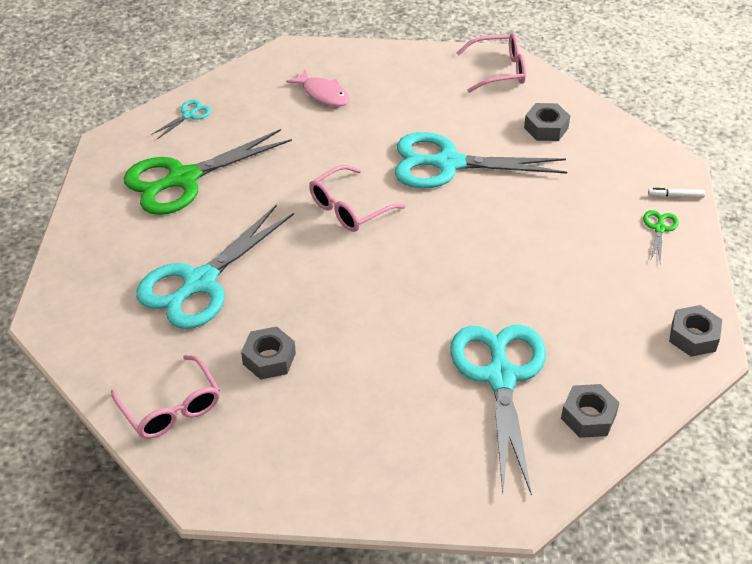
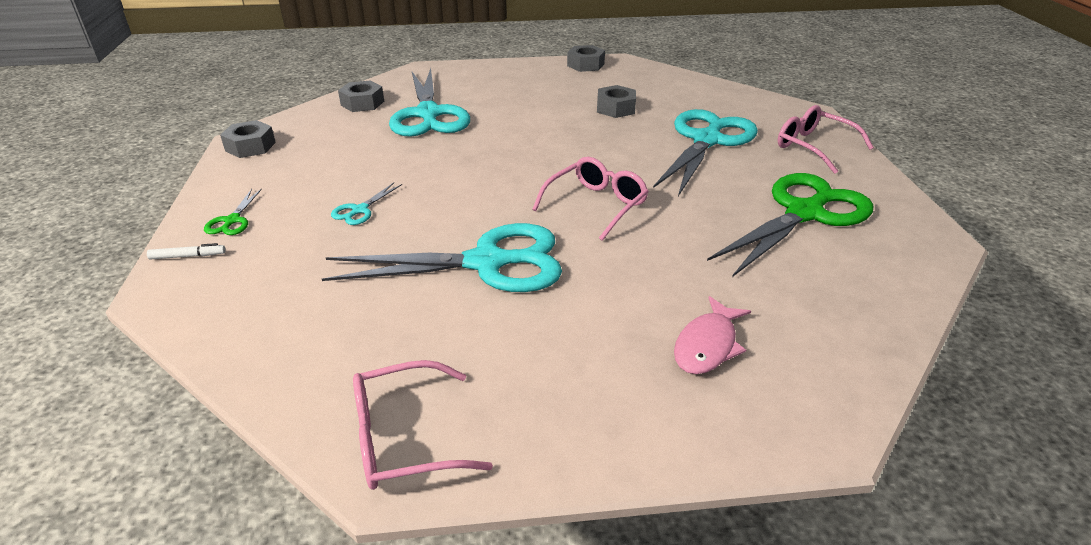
camera: 170 degrees right, 10 degrees down
pink glasses [111,355,220,439] -> pink glasses moved to [778,105,874,174]
turquoise scissors [151,100,211,139] -> turquoise scissors moved to [331,183,402,225]
pink fish [286,69,349,107] -> pink fish turned 90 degrees counterclockwise [674,296,751,374]
grey nut [524,103,570,141] -> grey nut moved to [567,45,605,72]

